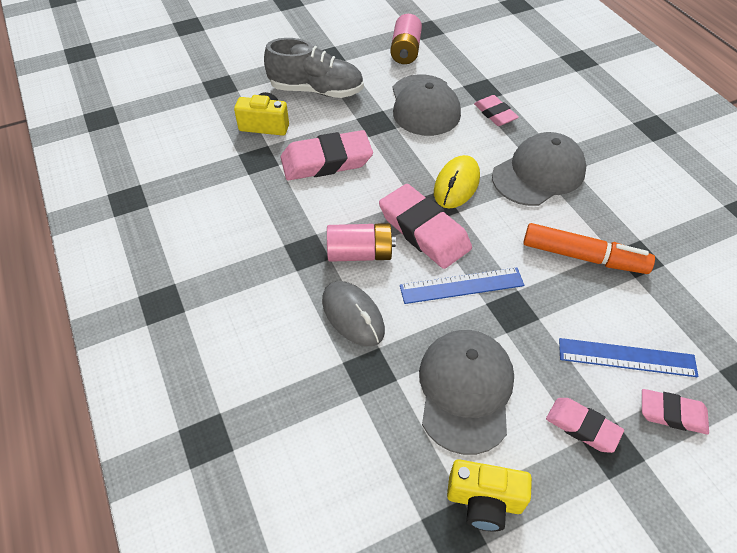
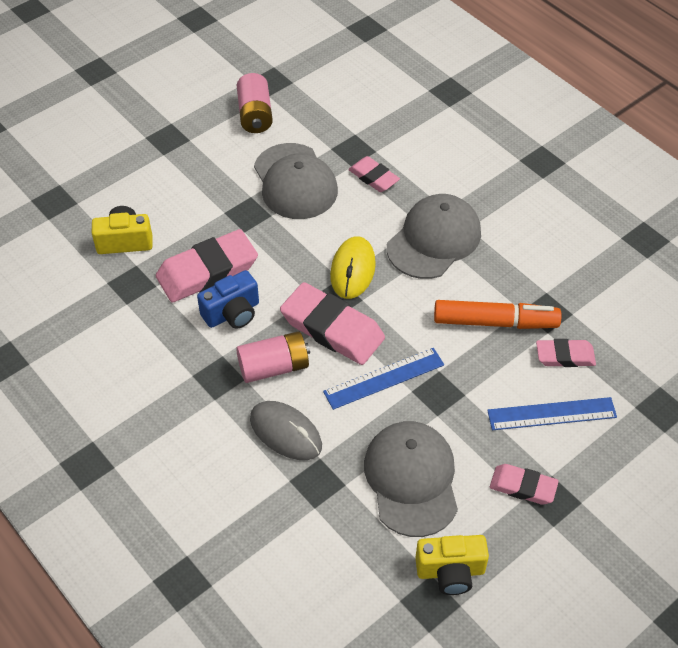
camera: 15 degrees left, 0 degrees up
grey shoe [264,38,364,98] -> none
pink eraser [642,389,709,434] -> pink eraser moved to [536,339,596,367]
none -> blue camera [197,270,259,329]

